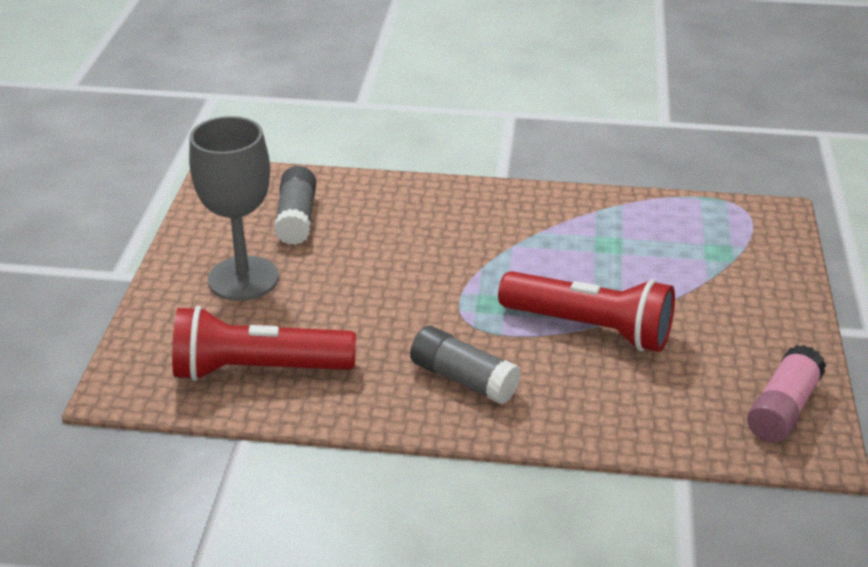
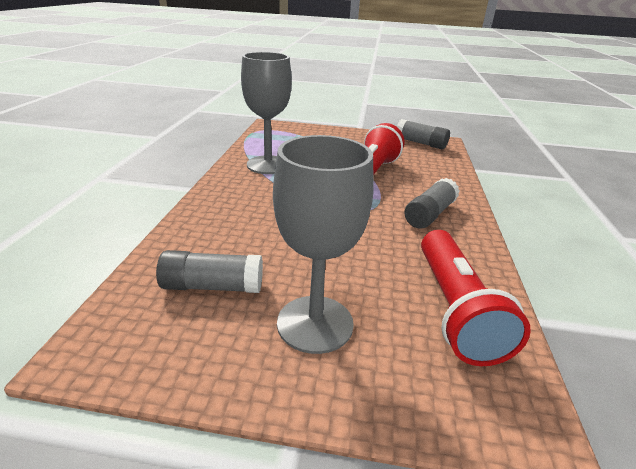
camera: 90 degrees left, 5 degrees down
pink glue stick [747,345,826,442] -> grey glue stick [397,119,450,149]
none -> grey goblet [241,52,292,174]

